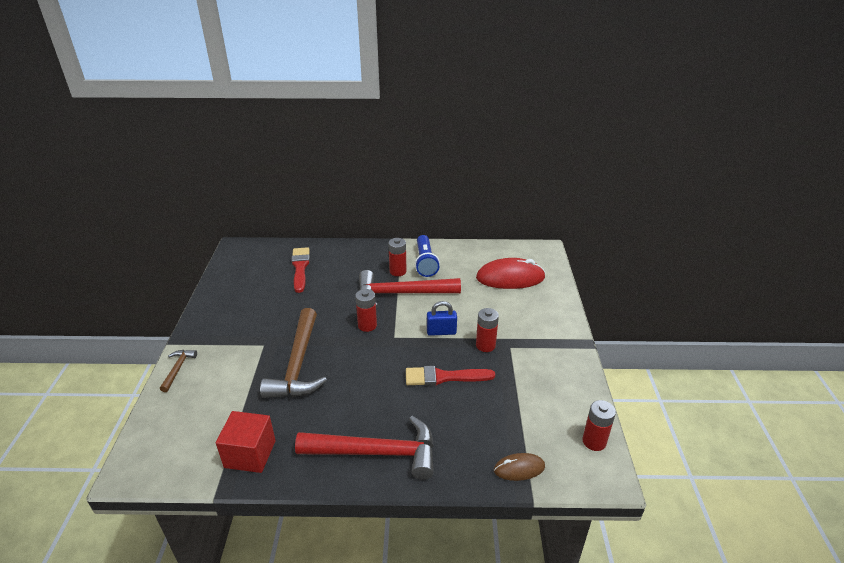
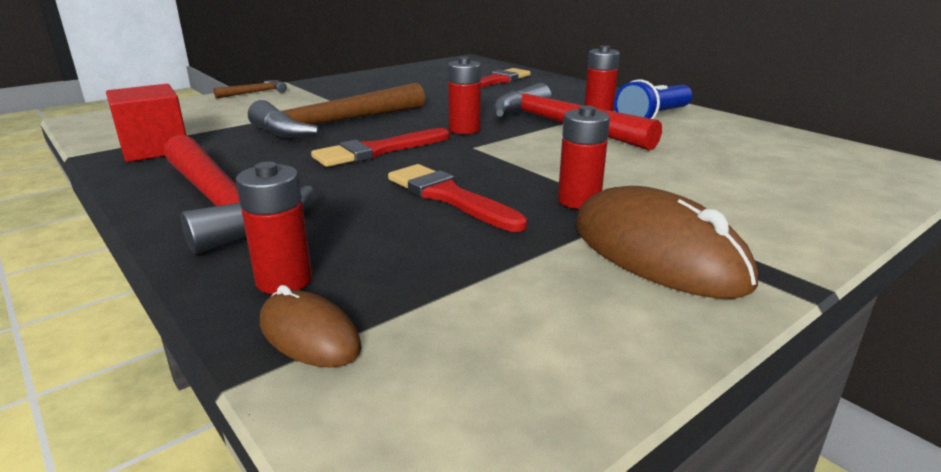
camera: 50 degrees right, 10 degrees down
blue padlock [427,301,457,336] -> none
red mouse [476,258,546,289] -> none
red battery [582,400,616,451] -> red battery moved to [236,162,312,294]
none -> red brush [311,128,450,167]
none -> brown mouse [575,186,758,299]

